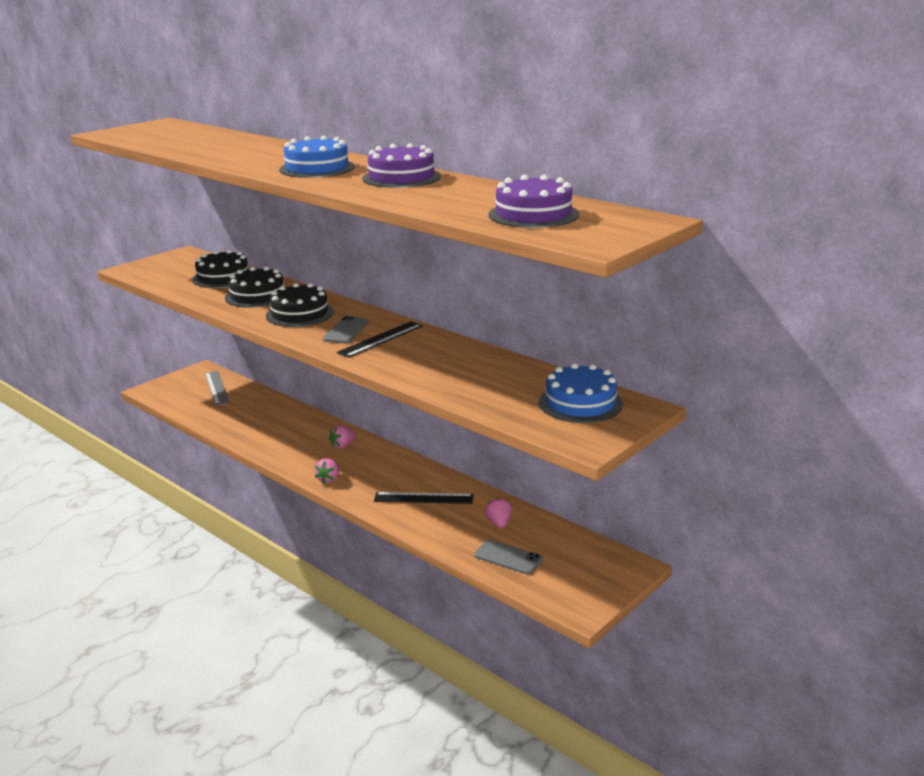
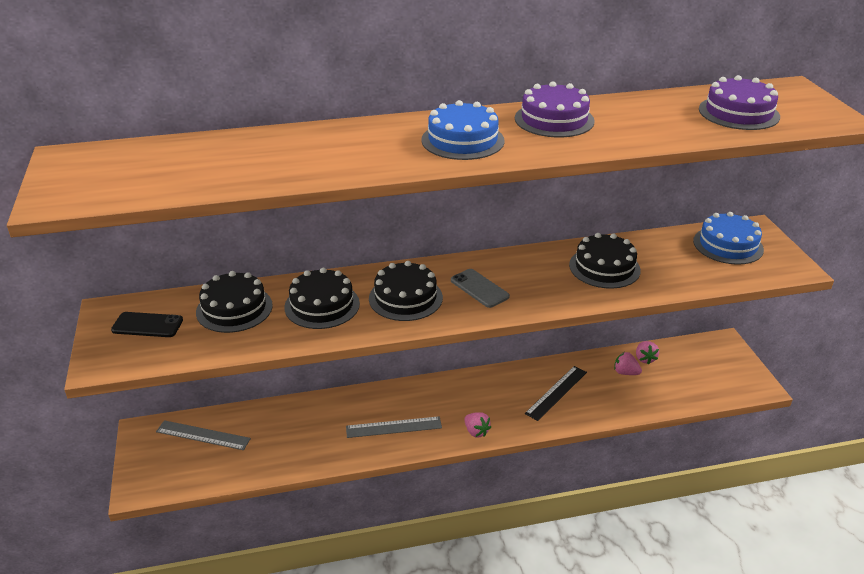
camera: 55 degrees left, 10 degrees up
pink strawberry [329,425,356,449] -> pink strawberry moved to [636,341,659,364]
black ruler [337,321,423,358] -> none
grey phone [474,539,543,574] -> none
none -> black phone [111,312,183,337]
none -> grey ruler [346,416,442,438]
none -> black cake [569,233,641,289]

